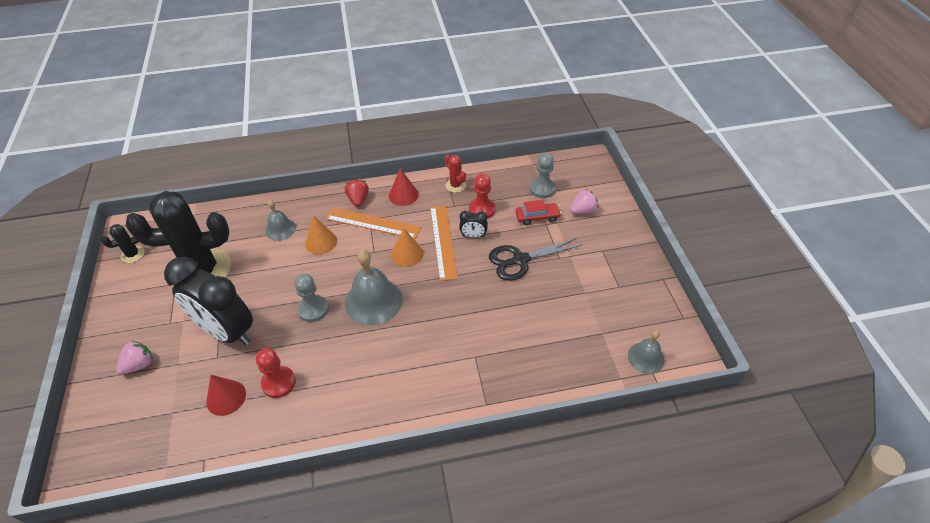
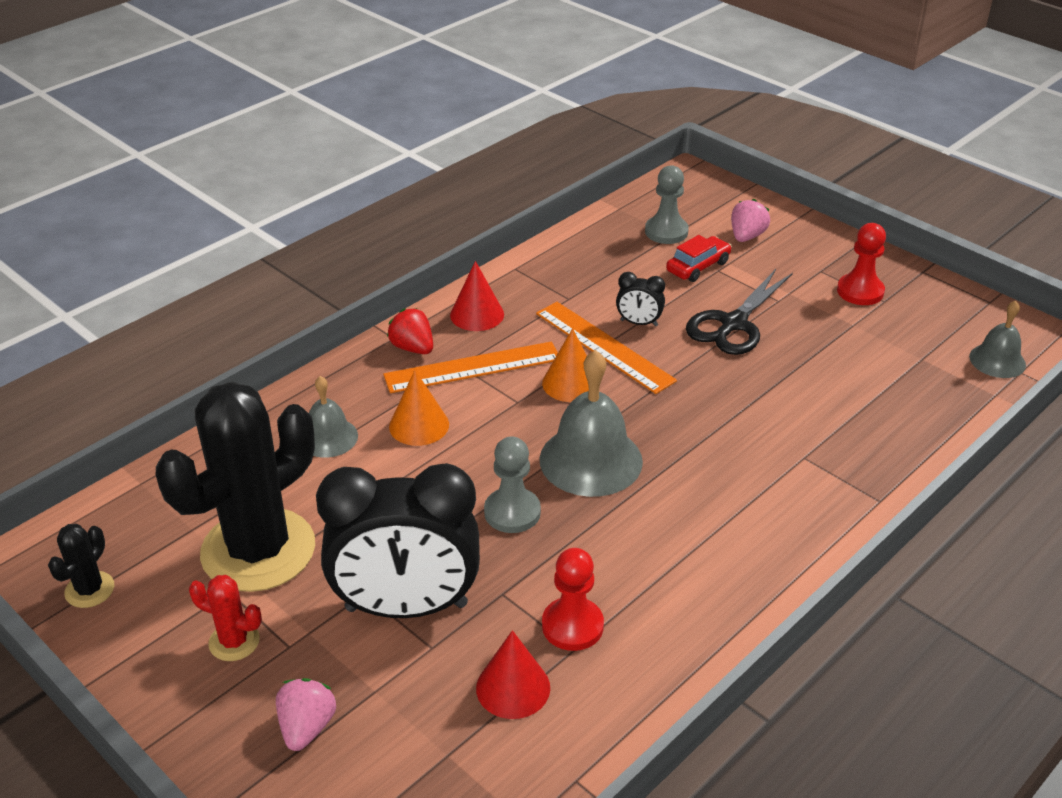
camera: 35 degrees left, 10 degrees down
red cactus [445,154,466,193] -> red cactus moved to [189,575,262,661]
black clock [459,211,488,238] -> black clock turned 45 degrees clockwise [616,272,665,326]
red pawn [469,174,496,219] -> red pawn moved to [837,223,886,305]

